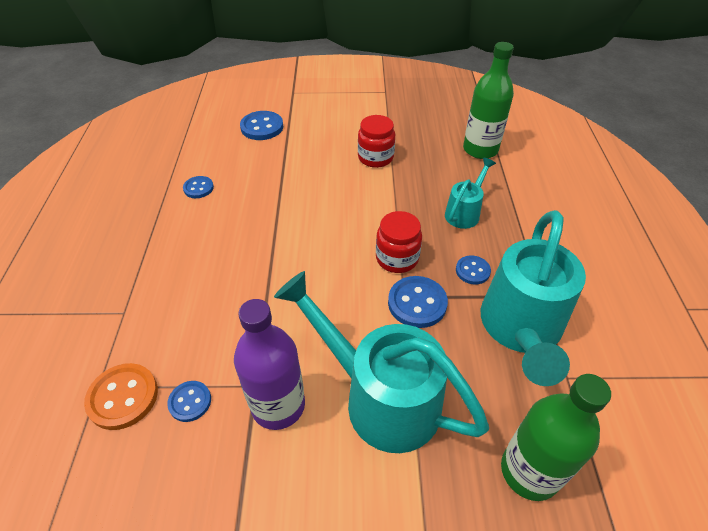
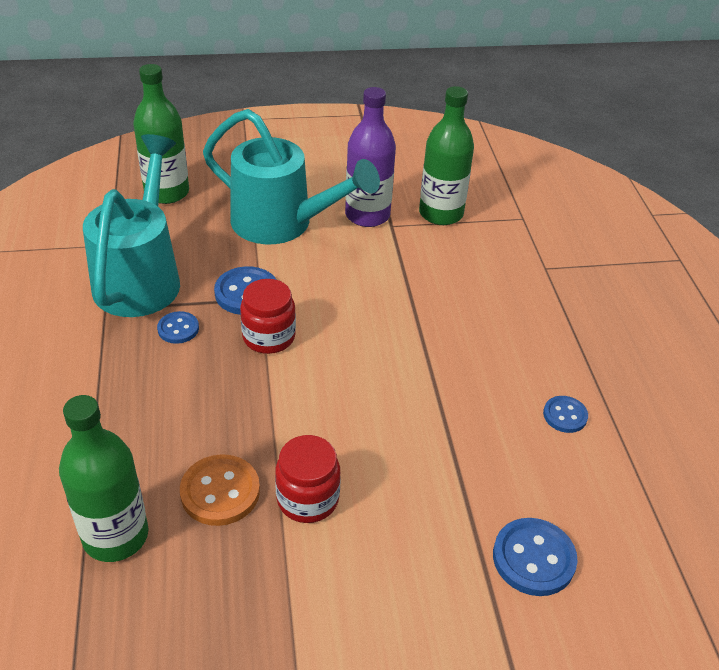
camera: 170 degrees right, 5 degrees down
orange button [84,363,158,430] -> orange button moved to [180,454,260,526]
blue button [167,381,211,422] -> green bottle [419,86,474,225]
turquoise watering can [445,158,496,229] -> none

